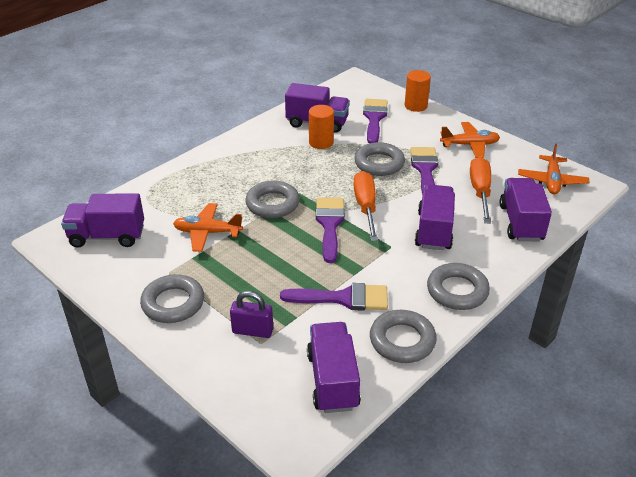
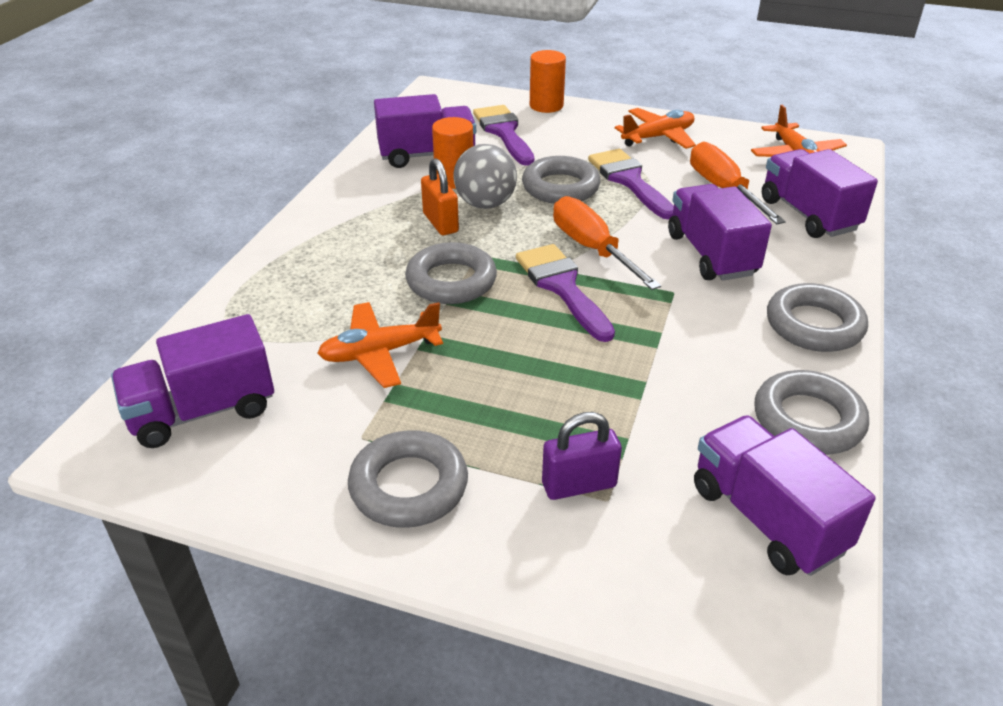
camera: 25 degrees left, 0 degrees up
purple brush [280,283,388,311] -> none
none -> orange padlock [421,158,459,235]
none -> grey ball [453,144,517,209]

